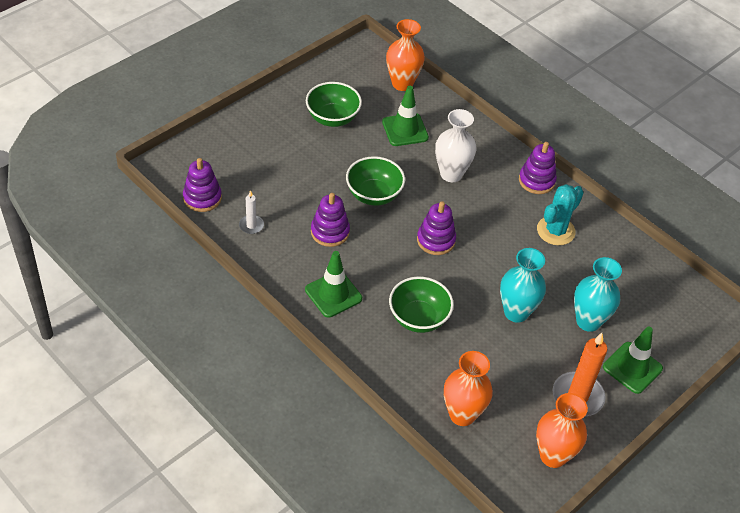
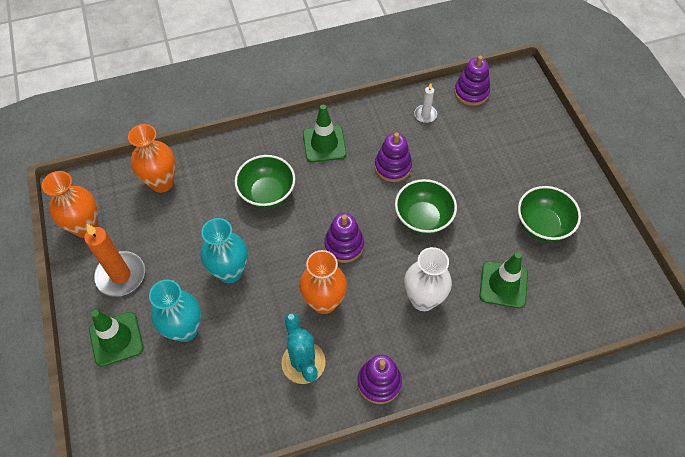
camera: 120 degrees right, 10 degrees up
orange vase [386,19,425,91] -> orange vase moved to [299,250,347,314]

